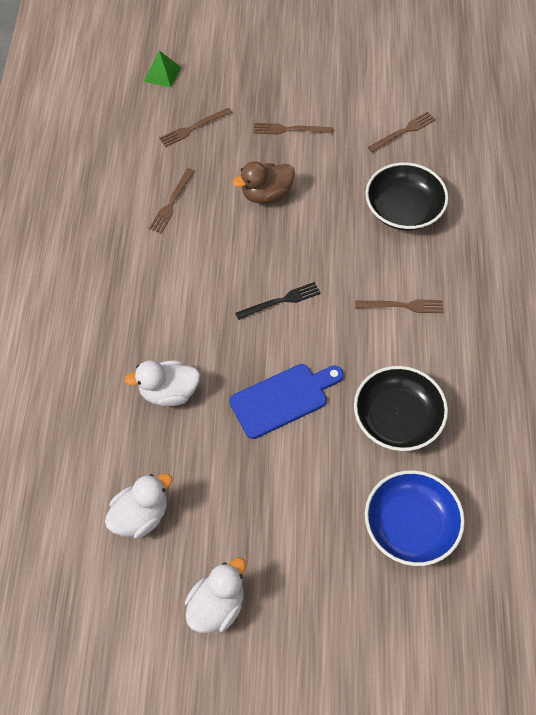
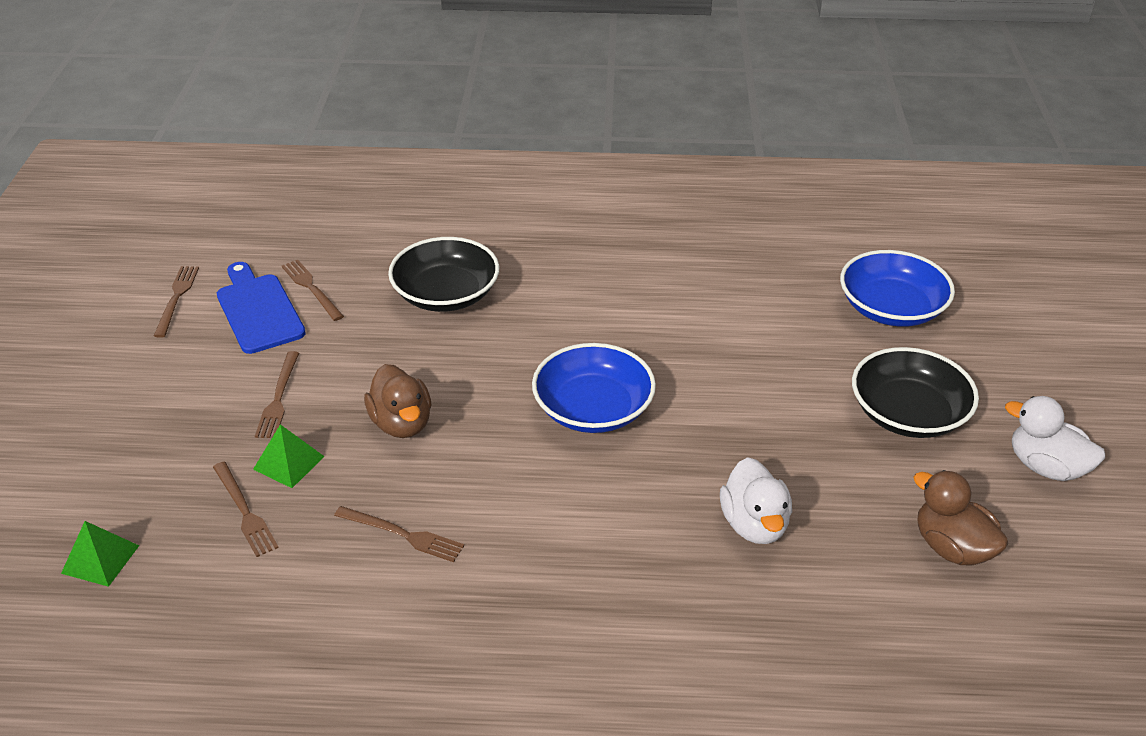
camera: 90 degrees left, 20 degrees down
white duck [105,474,173,538] -> brown duck [913,470,1008,565]
blue cutting board [229,364,344,439] -> blue cutting board moved to [217,262,306,354]
black fork [235,282,321,320] -> blue bowl [532,343,656,433]
black bowl [354,366,448,451] -> black bowl moved to [852,347,979,438]
brown fork [355,299,444,313] -> brown fork moved to [154,266,199,338]
none -> green pyramid [253,424,325,488]

